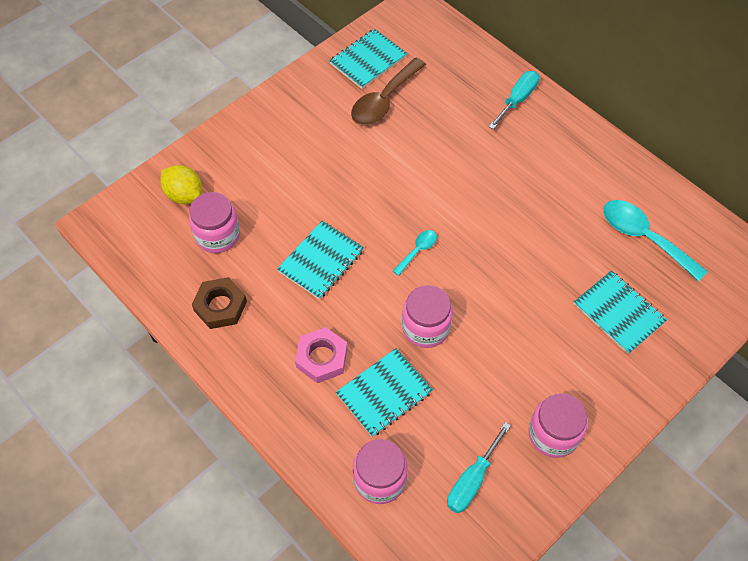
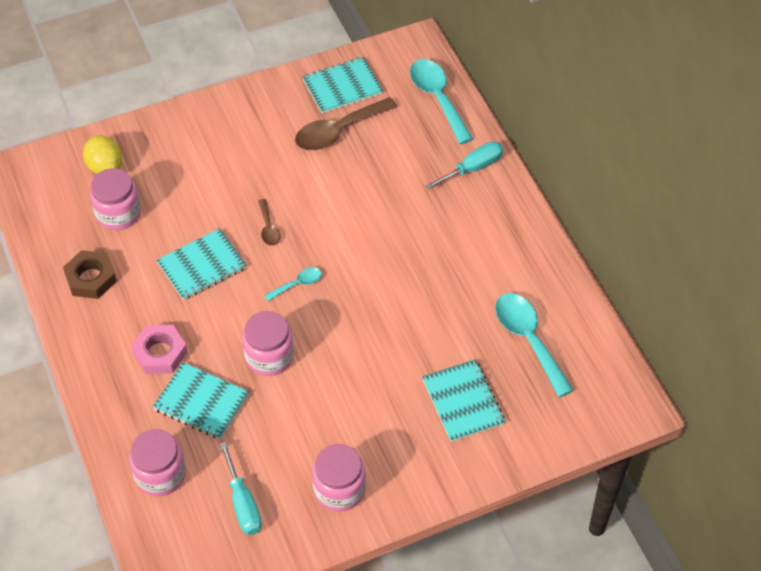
camera: 20 degrees right, 5 degrees down
turquoise notebook [336,348,433,437] -> turquoise notebook turned 45 degrees clockwise [153,362,249,439]
turquoise screwdriver [447,422,511,513] -> turquoise screwdriver turned 75 degrees counterclockwise [220,442,262,535]
none -> brown spoon [258,199,281,246]
none -> turquoise spoon [410,59,473,144]

